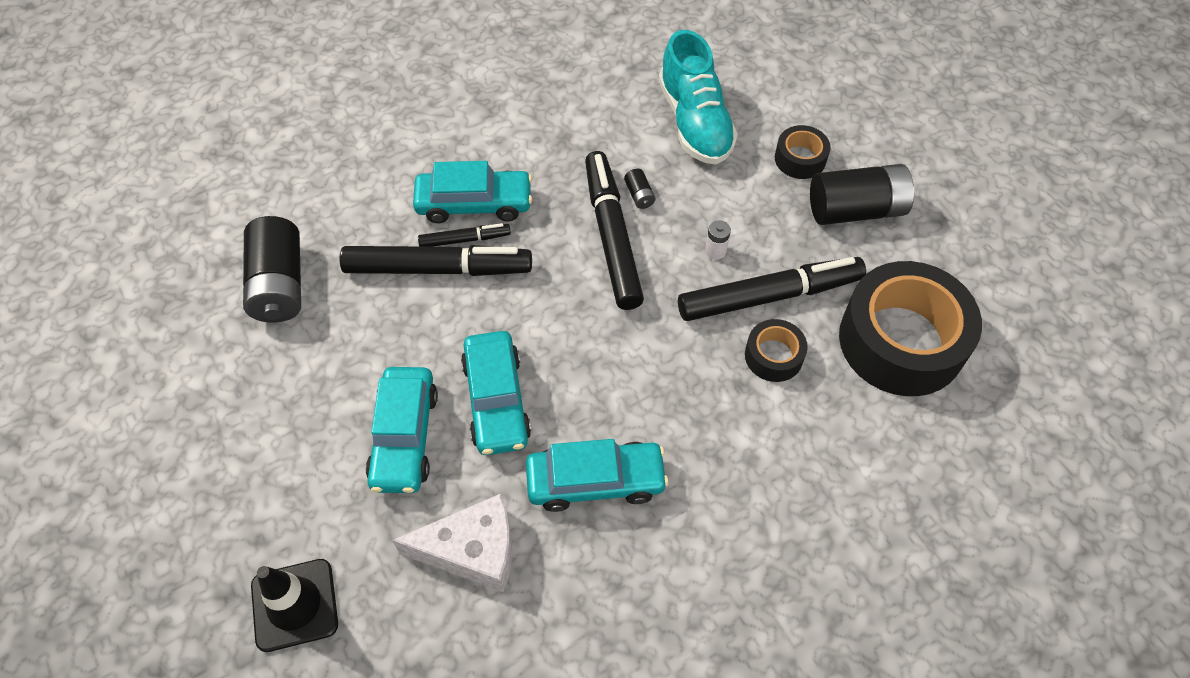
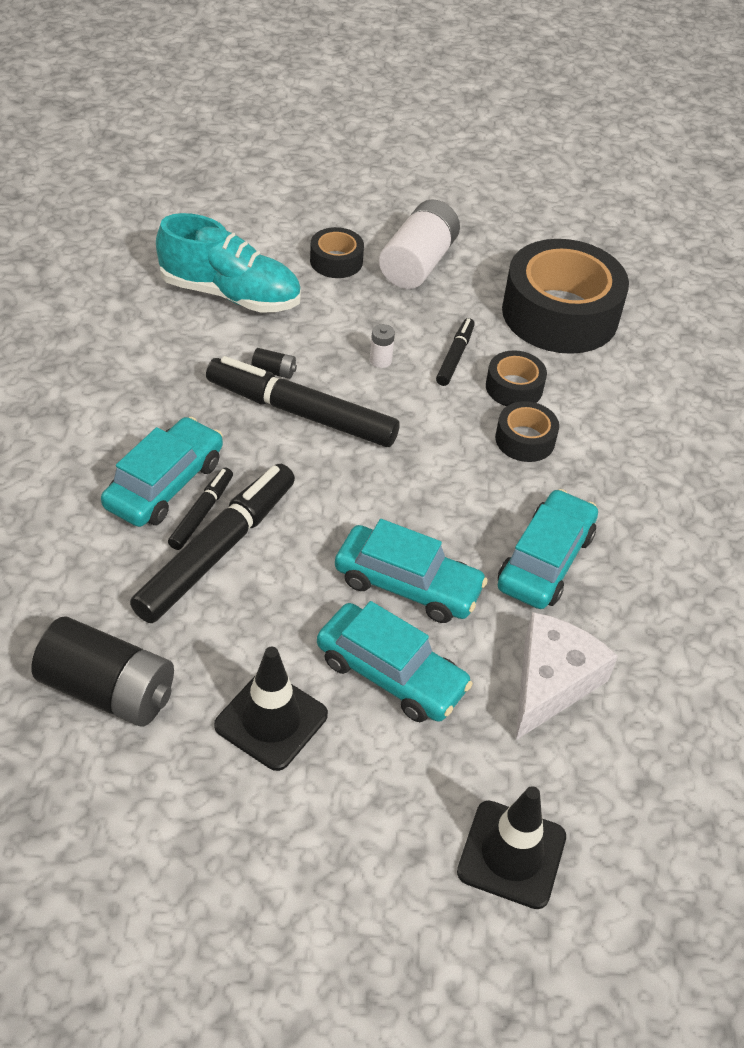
camera: 60 degrees left, 10 degrees down
black marker [678,257,866,321] -> black marker [436,318,475,386], size x0.50
black battery [810,164,914,225] -> white battery [379,199,460,289]
none -> black traffic cone [214,647,328,771]
none -> black tape [495,401,559,462]

